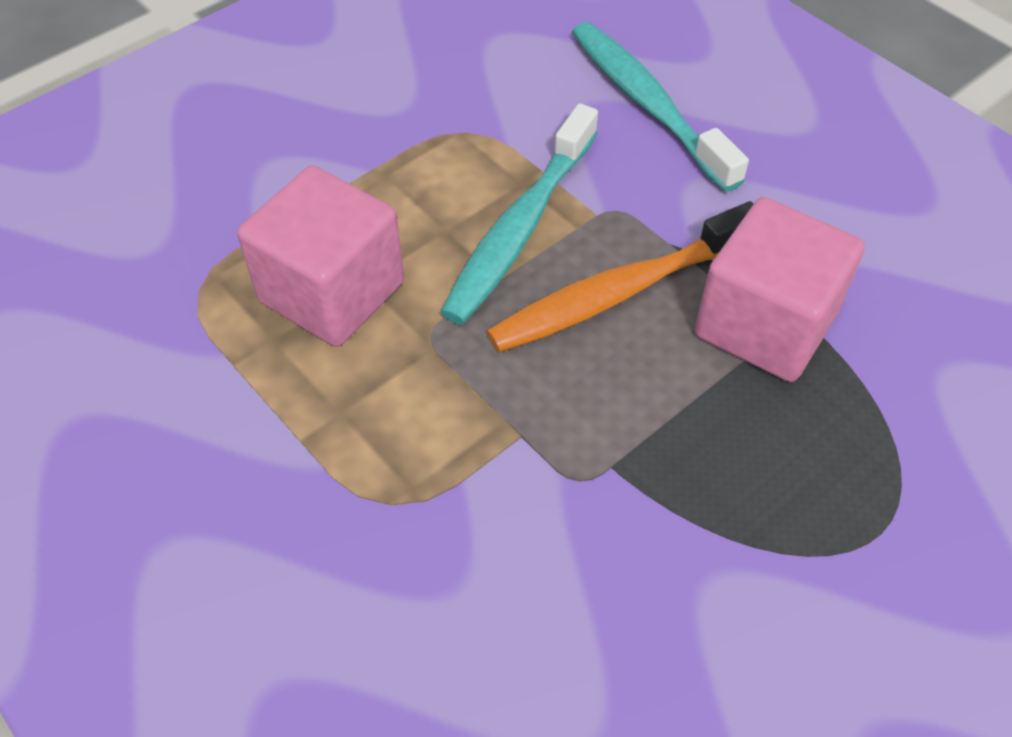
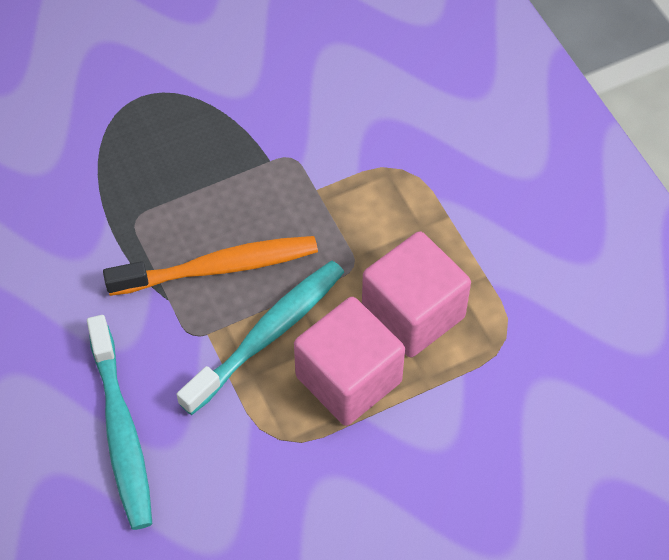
camera: 165 degrees left, 5 degrees up
pink cube [694,197,865,382] -> pink cube moved to [294,297,405,426]

